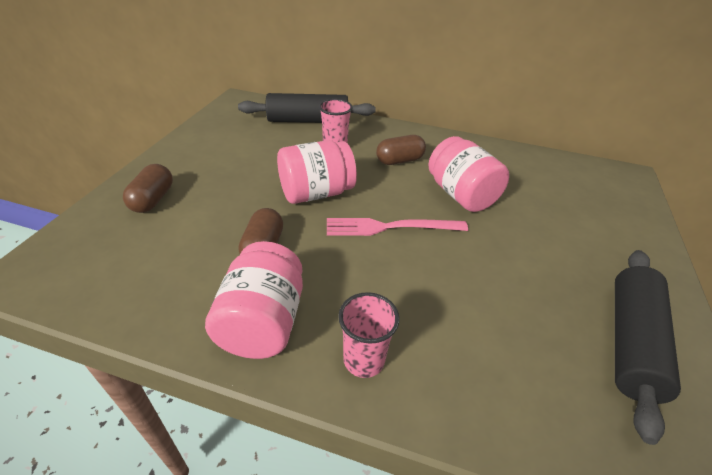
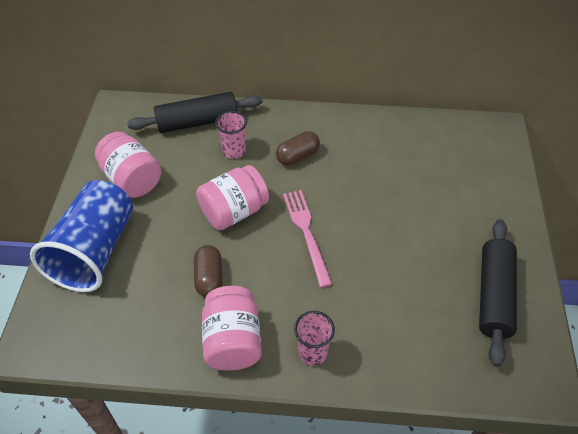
camera: 10 degrees left, 10 degrees up
brown capsule [123,164,173,213] -> blue cup [30,180,133,292]
pink fork [327,218,468,236] -> pink fork turned 90 degrees clockwise [283,190,332,288]
pink jar [428,136,509,212] -> pink jar moved to [95,132,162,198]

